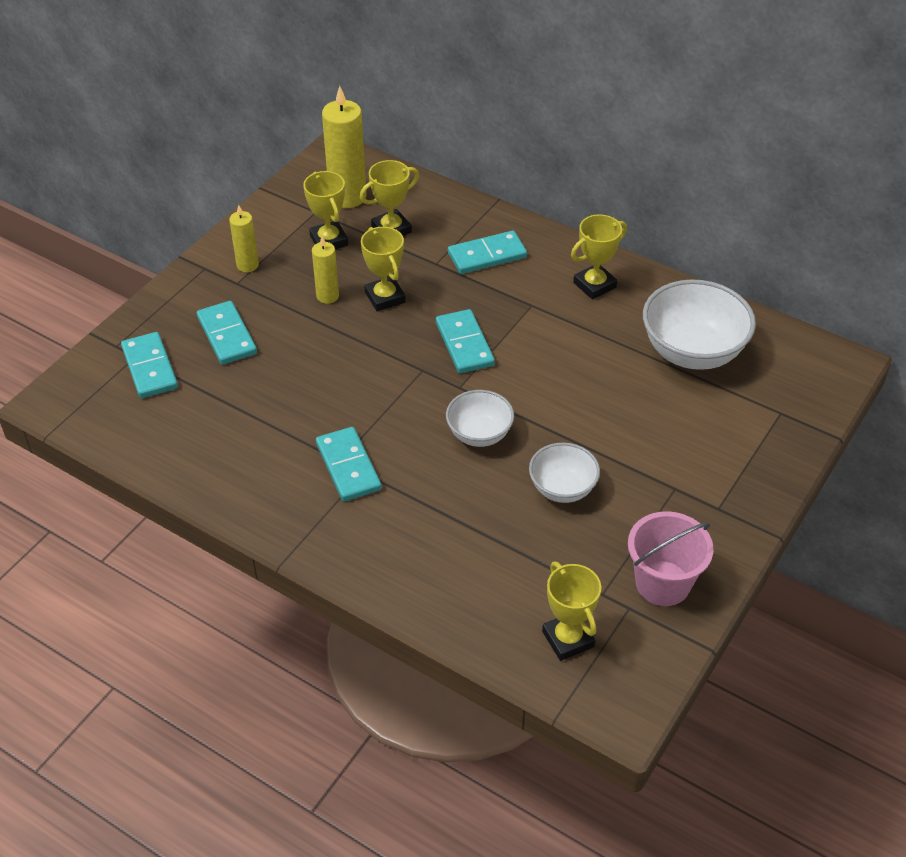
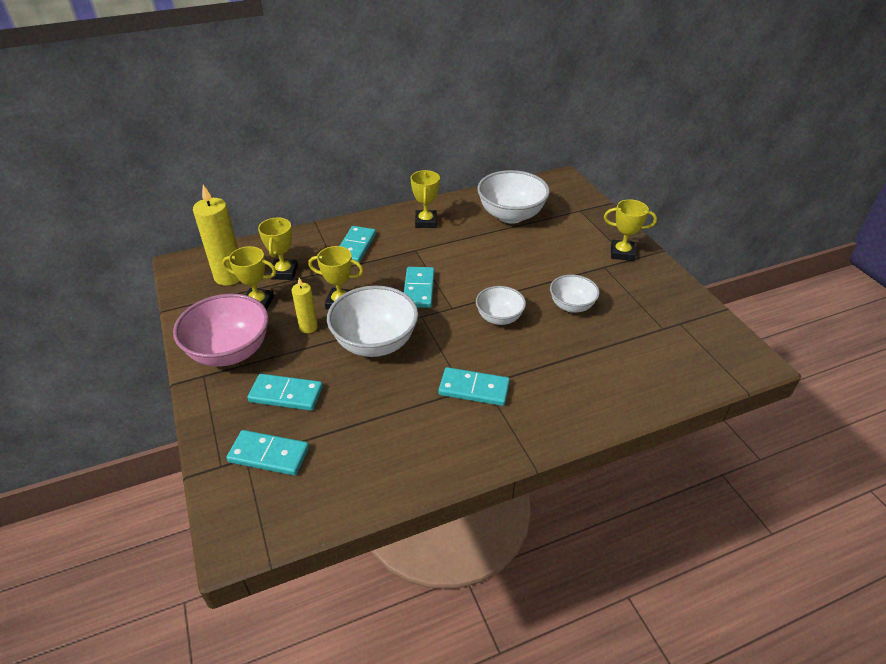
camera: 55 degrees left, 5 degrees down
yellow candle [229,205,259,272] -> pink bowl [173,294,269,367]
turquoise domino [436,309,495,373] -> turquoise domino turned 75 degrees clockwise [404,267,435,308]
yellow trophy [542,562,601,661] -> yellow trophy moved to [604,199,657,261]
pink bucket [628,511,714,606] -> none
none -> white bowl [327,286,418,357]

